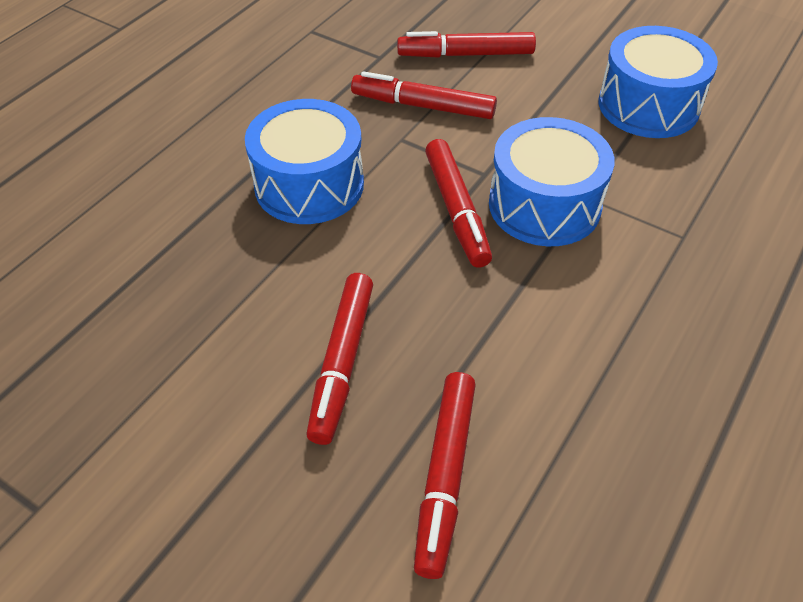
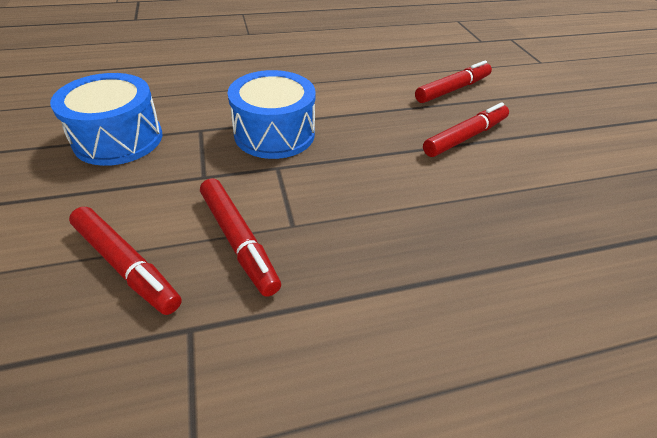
camera: 140 degrees left, 5 degrees down
blue drum [245,99,364,224] -> none
red marker [425,139,492,268] -> none

